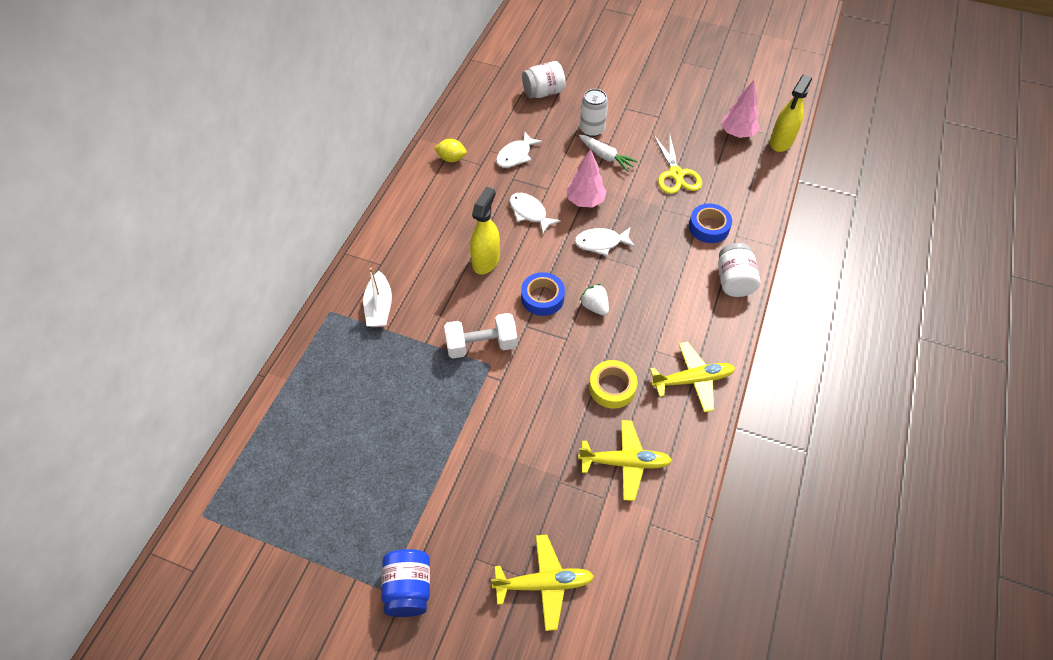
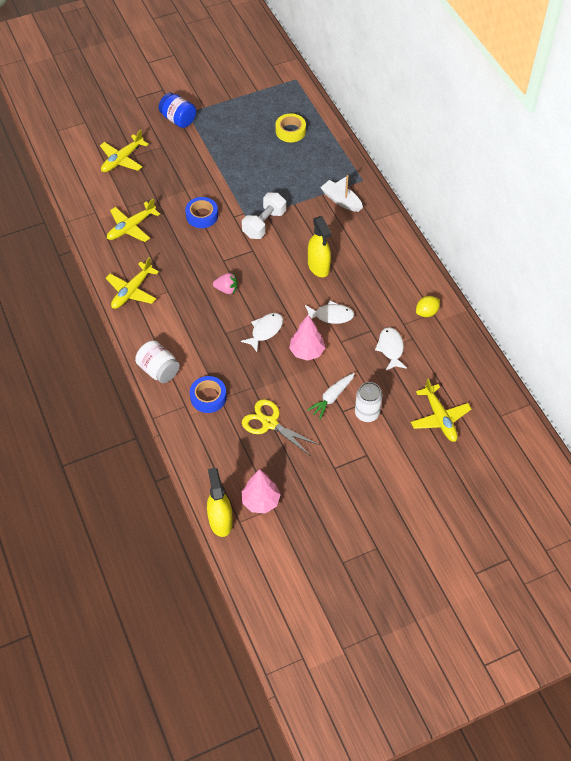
camera: 135 degrees right, 0 degrees up
blue tape [521,272,565,316] -> blue tape moved to [185,197,218,228]
white jar [522,61,565,98] -> yellow plane [411,379,471,442]
white carrot [579,135,638,172] -> white carrot turned 45 degrees counterclockwise [307,373,355,420]
white strawberry [579,284,609,316] -> pink strawberry [213,273,237,294]
yellow tape [589,360,637,409] -> yellow tape moved to [276,113,306,142]

